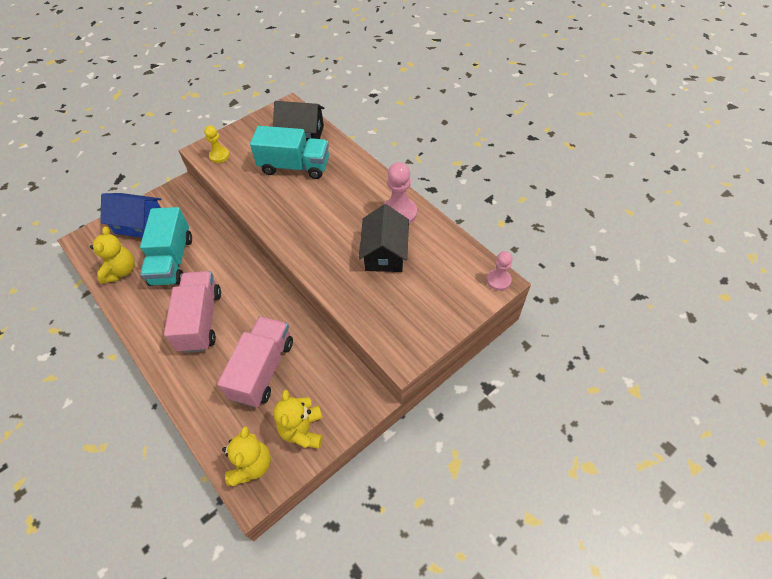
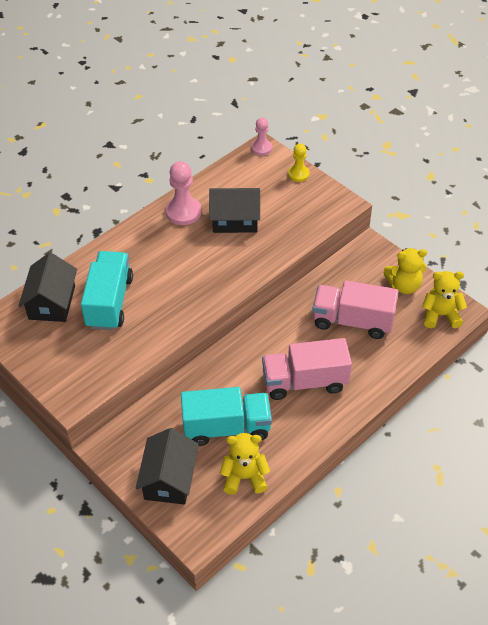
camera: 95 degrees left, 5 degrees down
blue house [100,193,161,238] -> black house [136,428,199,505]
yellow pawn [204,126,230,163] -> yellow pawn moved to [288,144,310,182]

